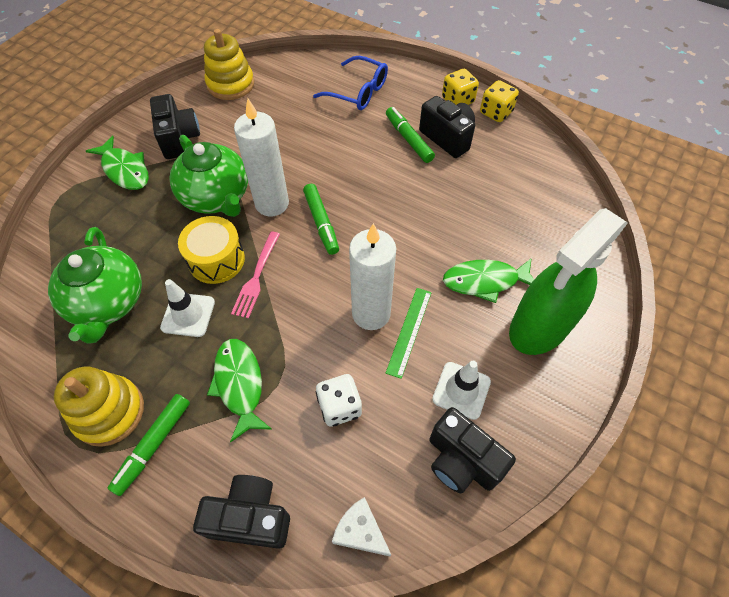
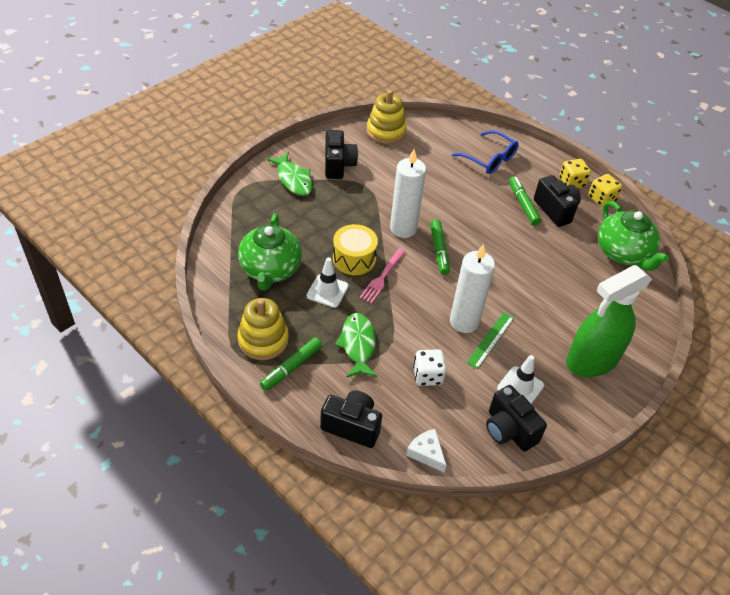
camera: 10 degrees right, 10 degrees down
green teapot [170,135,248,217] -> green teapot moved to [598,201,669,271]
green fish [443,258,534,303] -> none

